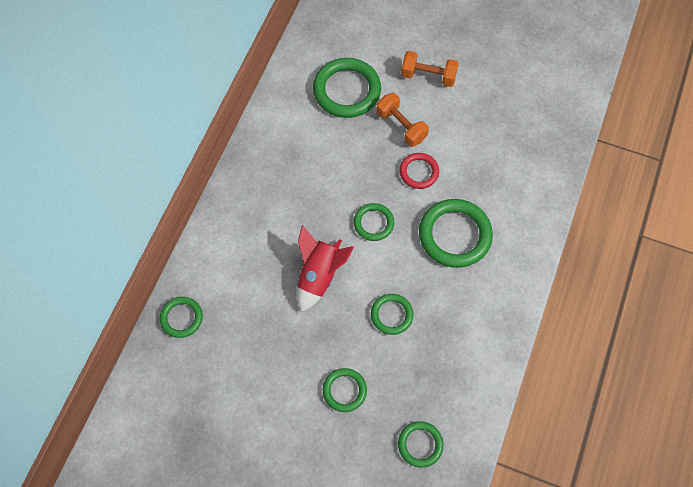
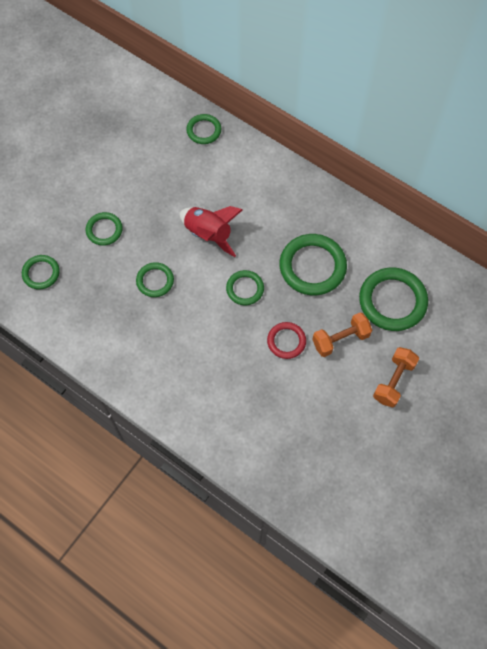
camera: 105 degrees right, 0 degrees up
green ring [419,199,493,268] -> green ring moved to [279,234,347,295]

